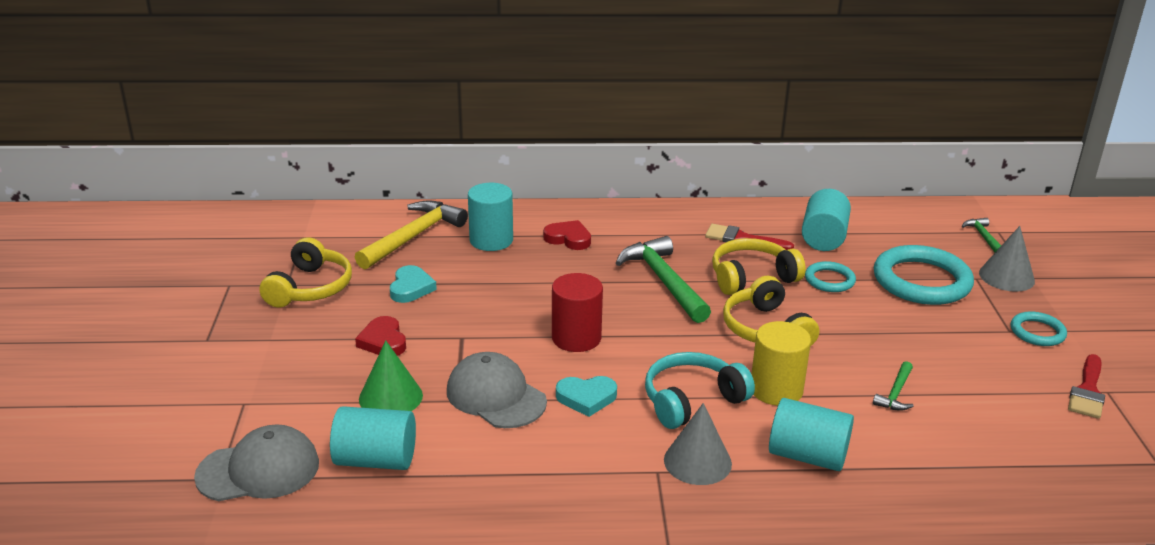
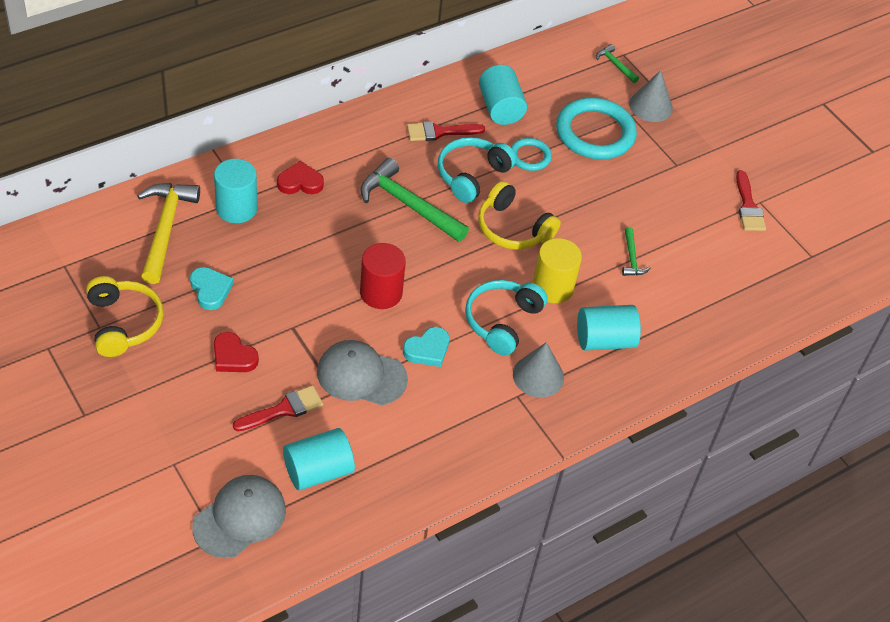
camera: 35 degrees left, 20 degrees up
green cone [359,340,423,411] -> red brush [233,385,323,431]
yellow headphones [712,238,806,295] -> turquoise headphones [438,137,516,203]
turquoise ring [1011,312,1067,346] -> none

